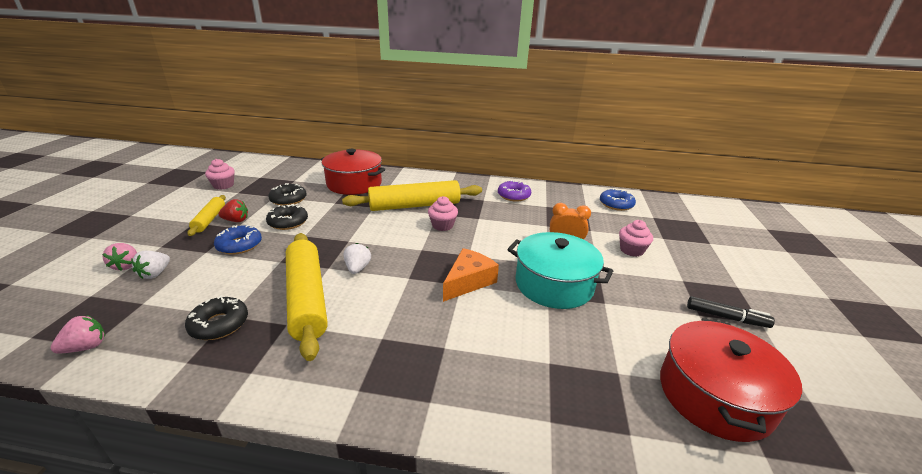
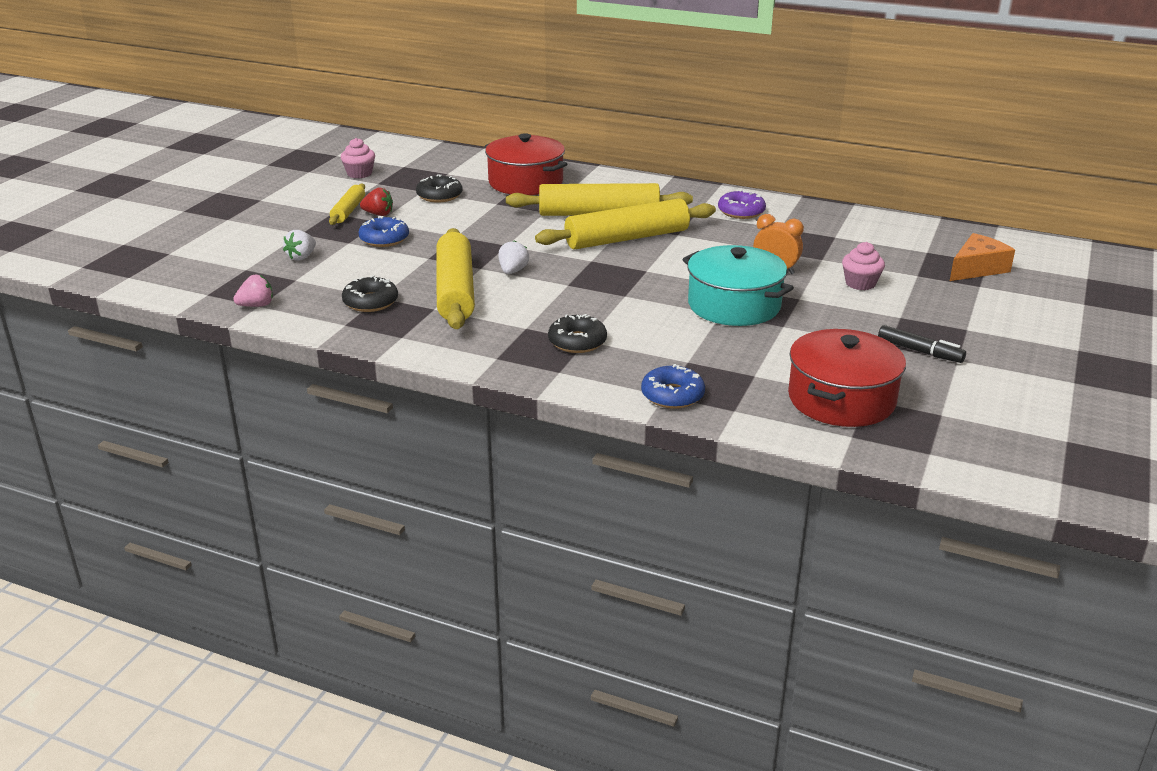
camera: 15 degrees right, 0 degrees up
pink strawberry [103,243,137,271] -> none
black donut [266,204,308,230] -> black donut moved to [548,314,607,353]
pink cupcake [428,196,458,231] -> yellow rolling pin [535,198,716,249]
orange cheese [443,248,499,302] -> orange cheese moved to [950,233,1015,281]
blue donut [600,188,636,211] -> blue donut moved to [641,364,705,409]

